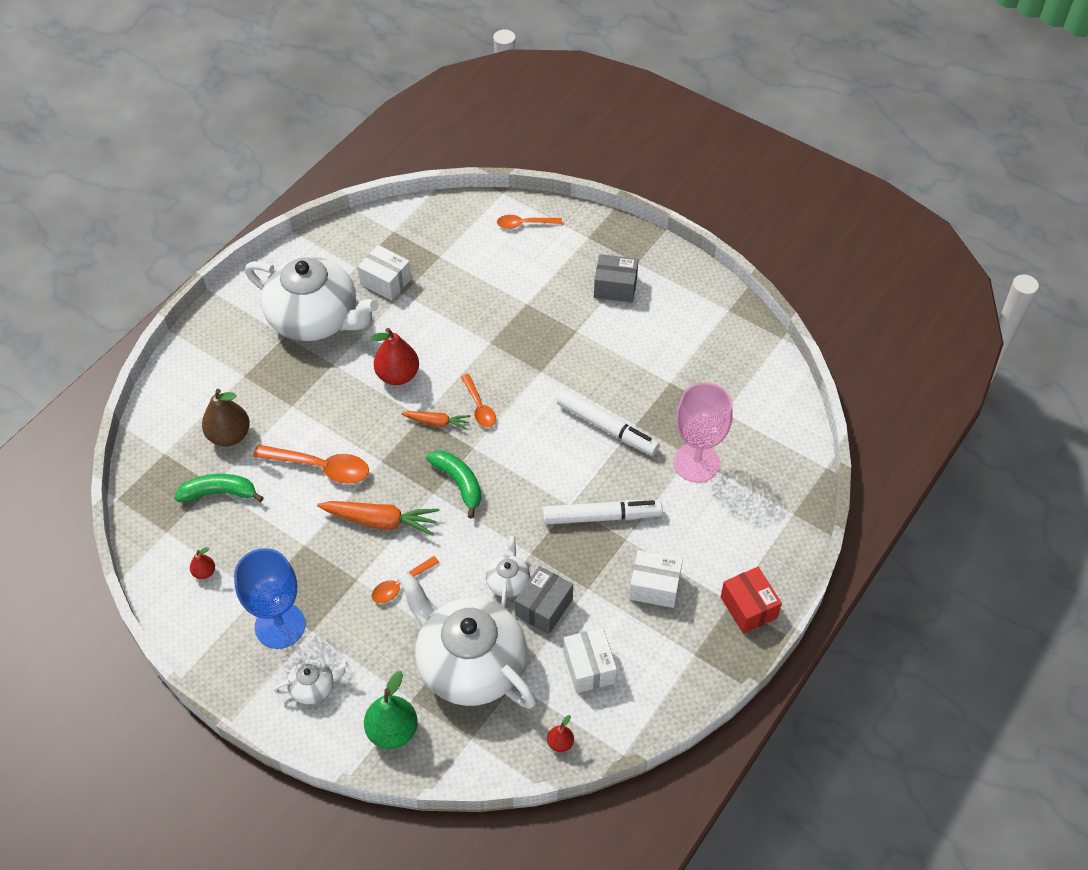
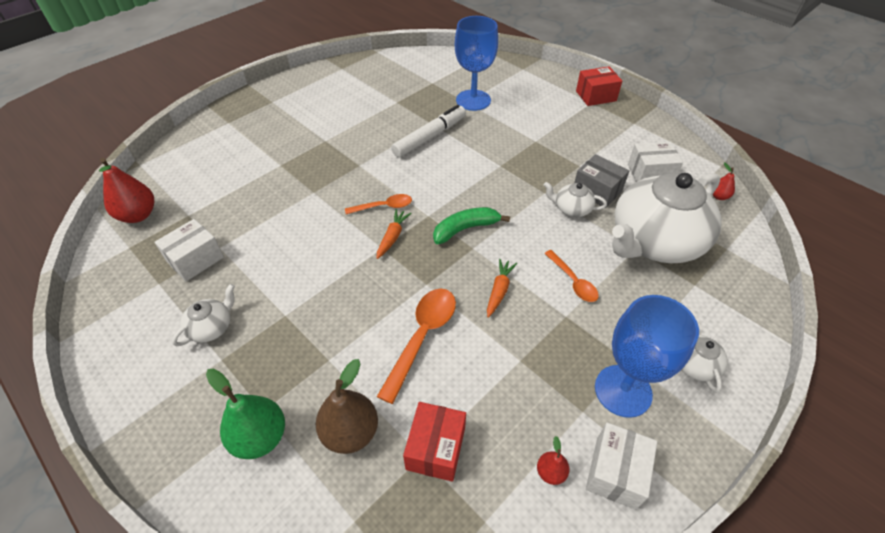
camera: 80 degrees left, 5 degrees down
green banana [175,474,264,502] -> red box [403,402,466,482]
white teapot [245,257,379,341] -> white teapot [172,284,235,346], size x0.42
orange carrot [317,501,439,536] -> orange carrot [487,259,517,318], size x0.60
green pear [364,671,418,749] -> green pear moved to [206,369,285,459]
red pear [370,328,419,385] -> red pear moved to [99,158,154,223]
orange spoon [497,215,562,229] -> none
white marker [543,500,662,525] -> none
grey box [594,254,639,303] -> none
white box [629,550,683,608] -> white box moved to [586,422,657,510]
pink goblet [673,382,733,483] -> blue goblet [455,16,498,111]

